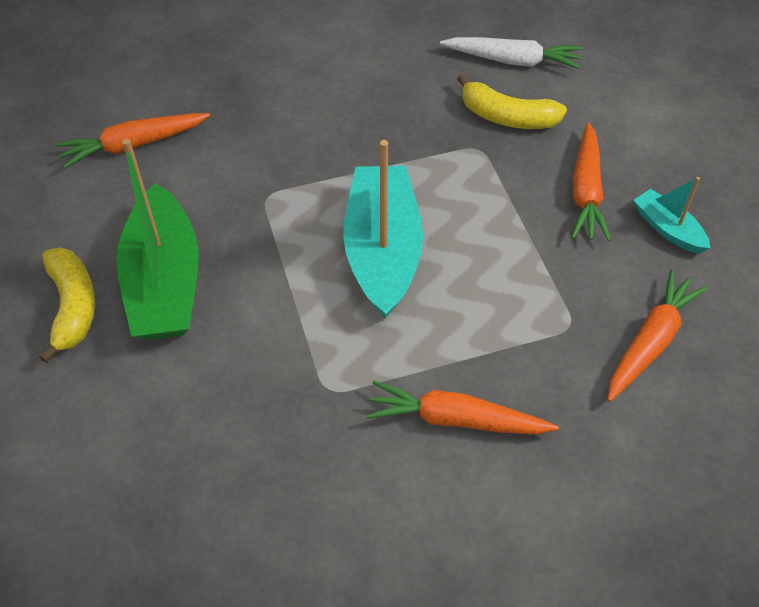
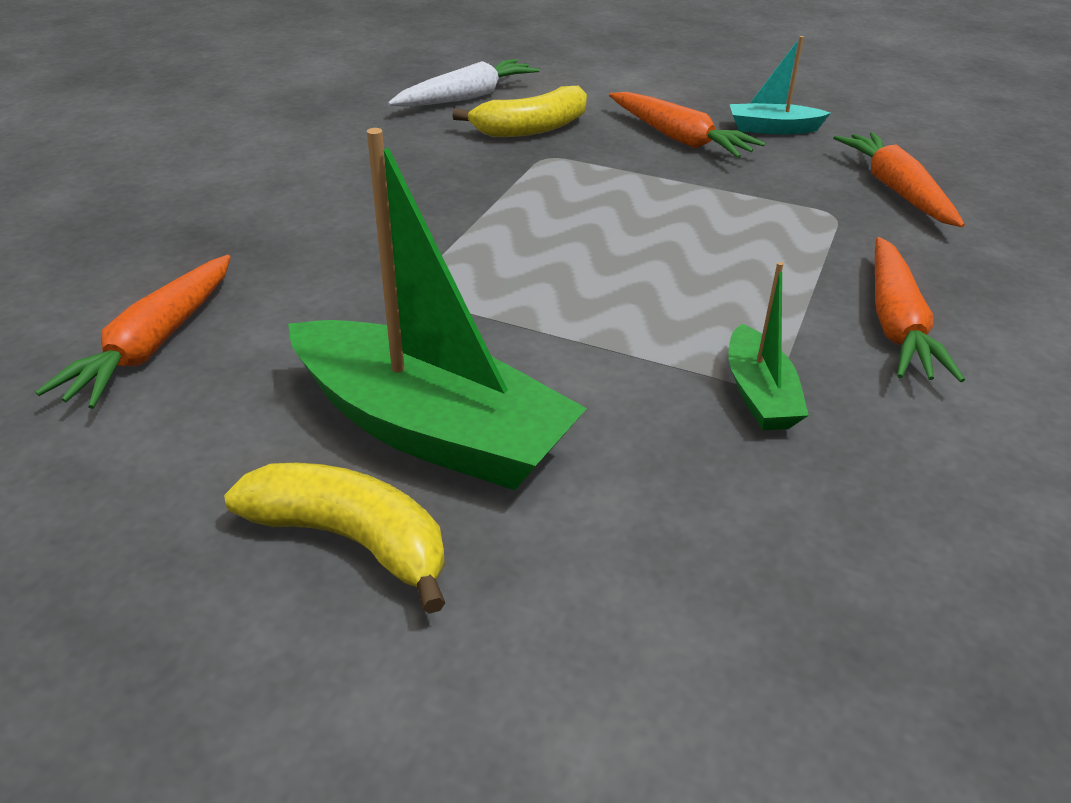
camera: 50 degrees left, 15 degrees down
turquoise boat [343,140,423,319] -> none
orange carrot [366,380,559,435] -> orange carrot turned 45 degrees counterclockwise [875,237,965,382]
none -> green boat [728,262,809,430]

